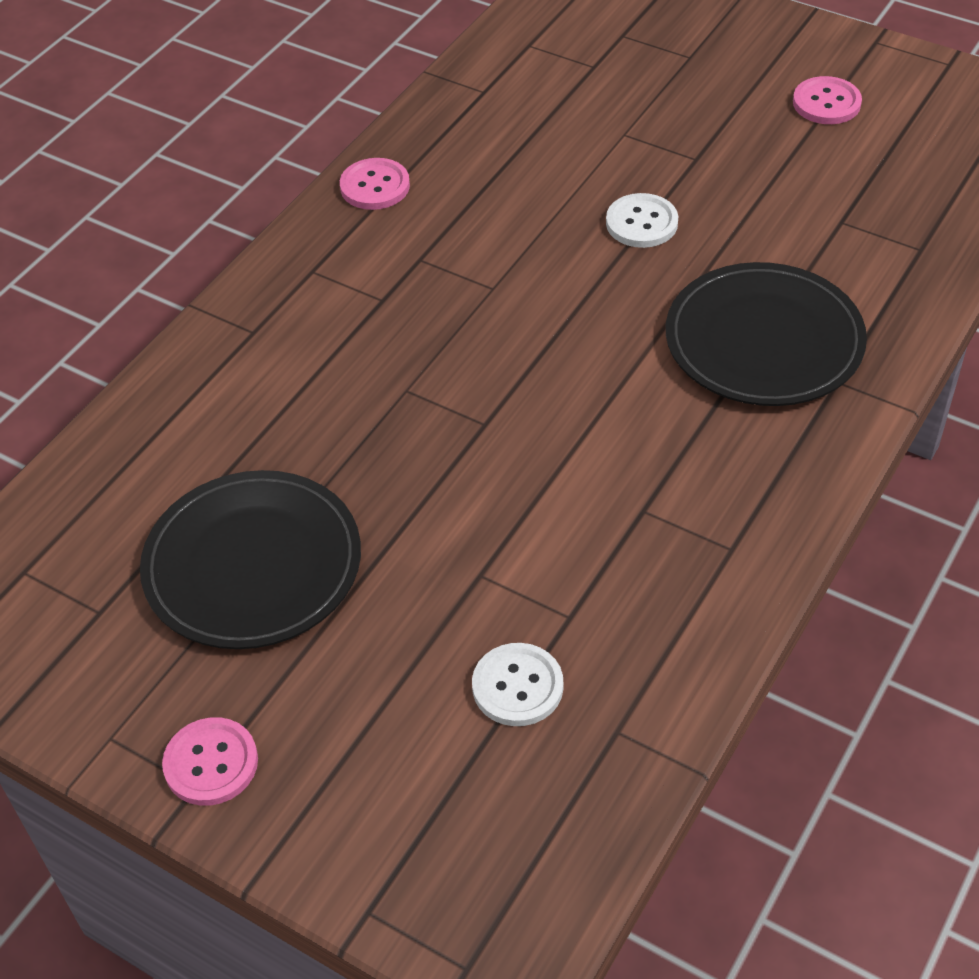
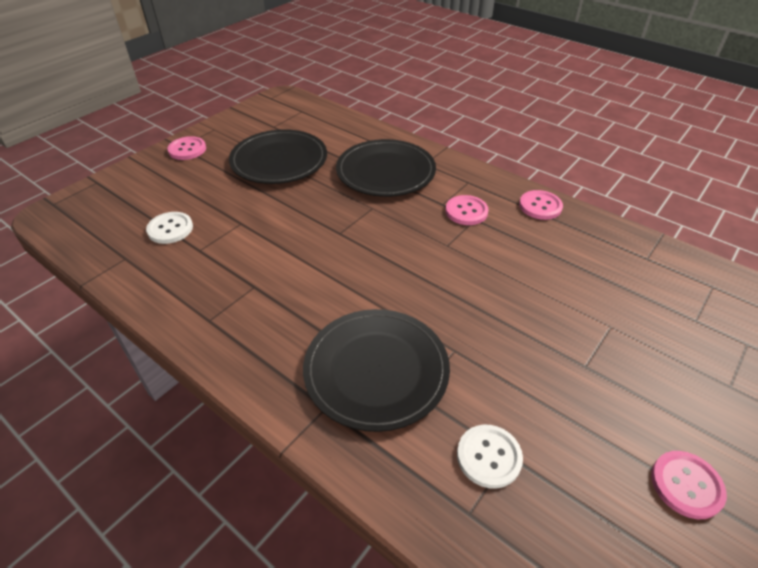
camera: 95 degrees right, 5 degrees down
white button [606,193,678,248] -> white button moved to [457,425,523,489]
none -> black plate [336,139,436,197]
none -> pink button [445,195,489,225]

